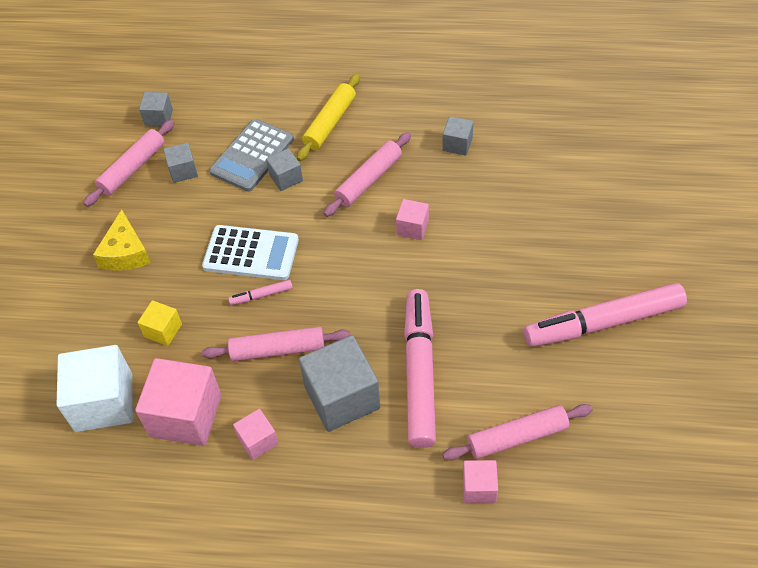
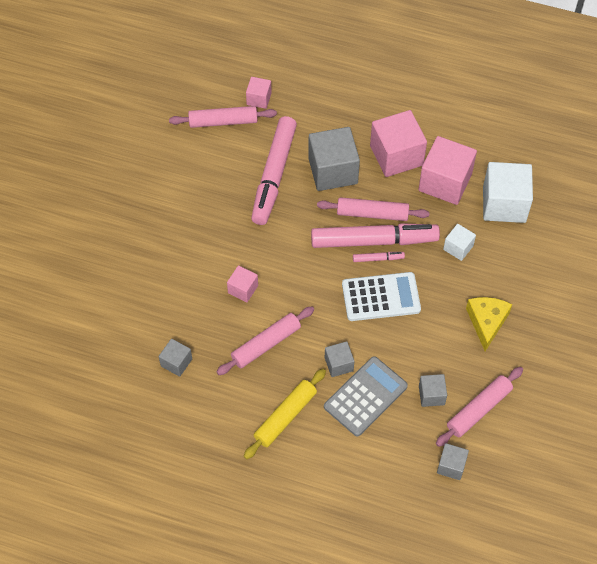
camera: 170 degrees left, 5 degrees up
yellow cube [138,300,182,346] -> white cube [443,224,476,261]
white calculator [202,225,299,280] -> white calculator turned 150 degrees clockwise [342,272,421,321]
pink cube [233,409,279,460] -> pink cube [370,110,427,177], size x1.95
pink marker [524,283,687,347] -> pink marker moved to [311,223,440,248]

